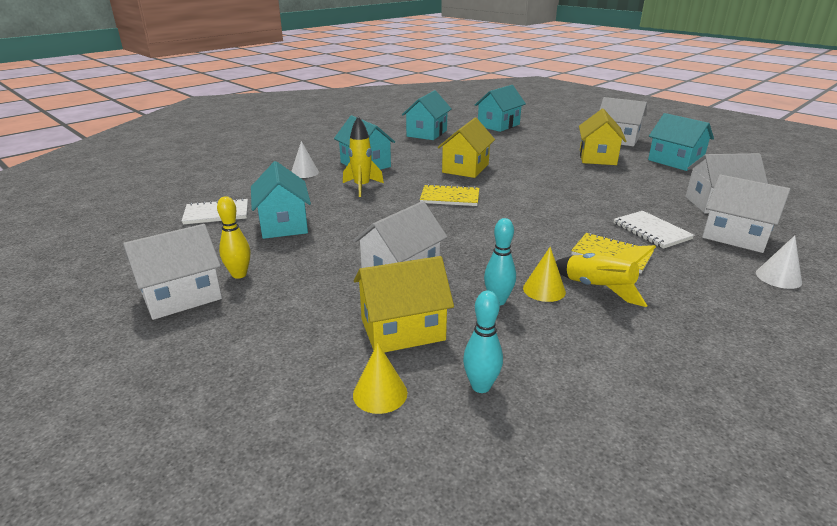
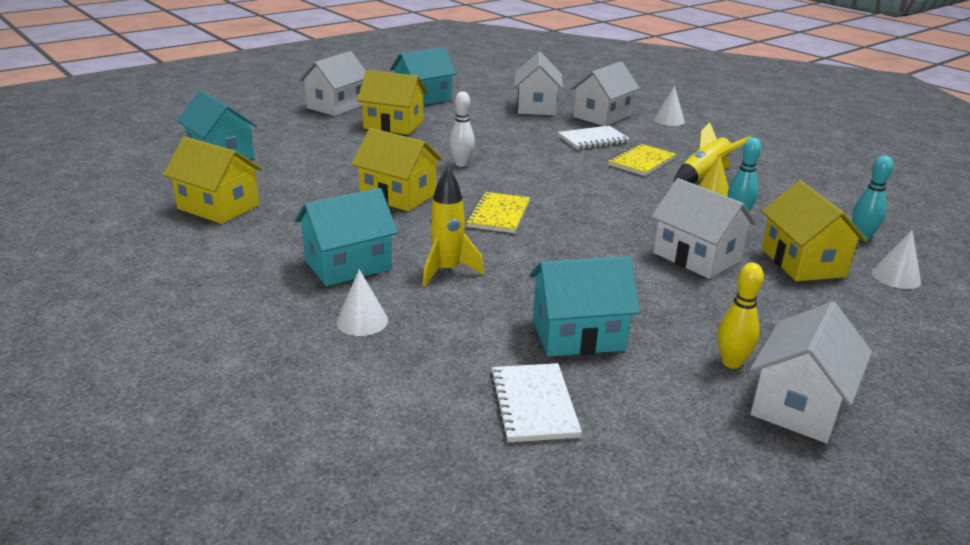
camera: 85 degrees left, 0 degrees up
white house [123,224,222,320] -> white house turned 60 degrees clockwise [750,301,872,443]
yellow cone [353,343,407,414] -> white cone [872,230,921,289]
turquoise house [402,90,452,140] -> yellow house [163,137,262,224]
none -> white bowling pin [449,91,475,167]

